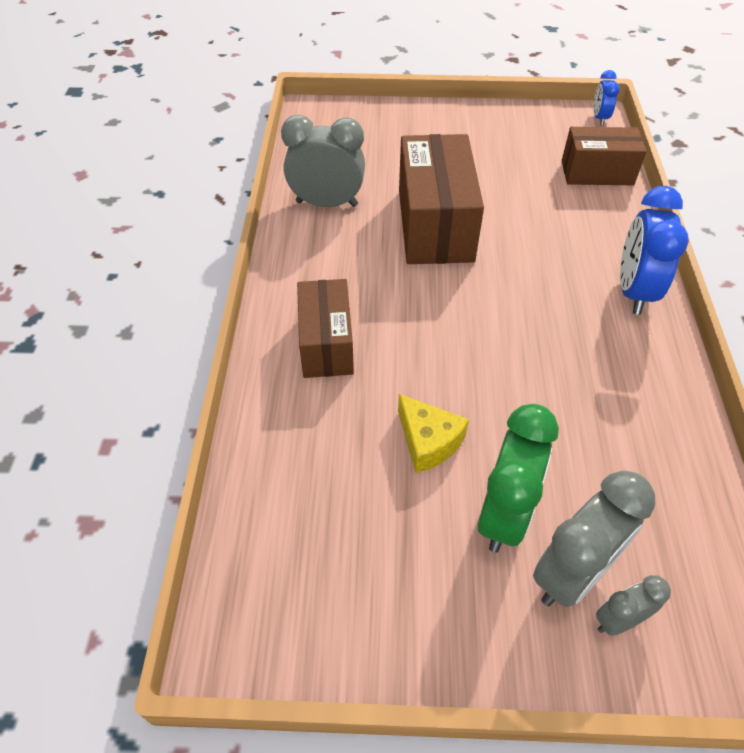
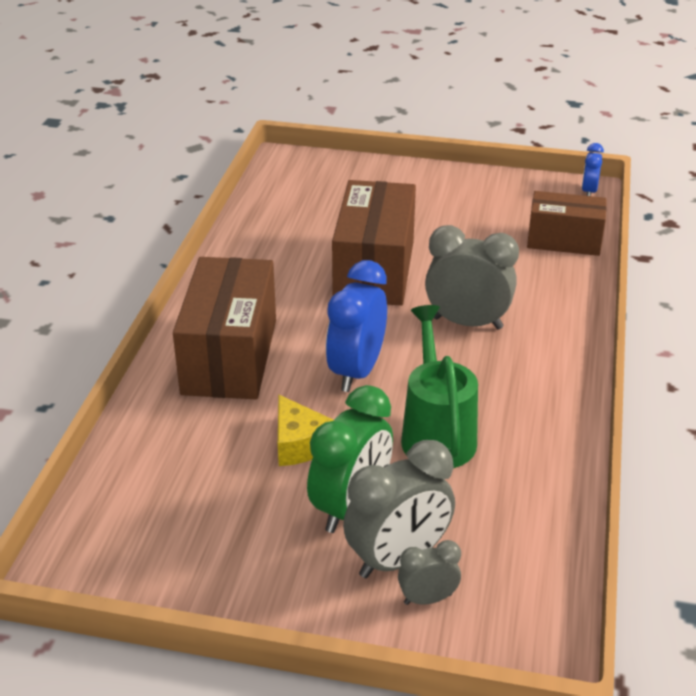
camera: 10 degrees right, 15 degrees down
grey clock [281,115,365,207] -> grey clock moved to [425,225,519,330]
brown box [297,279,354,378] -> brown box [173,257,276,399], size x1.57
blue clock [620,186,689,315] -> blue clock moved to [326,260,387,392]
none -> green watering can [401,305,478,468]

